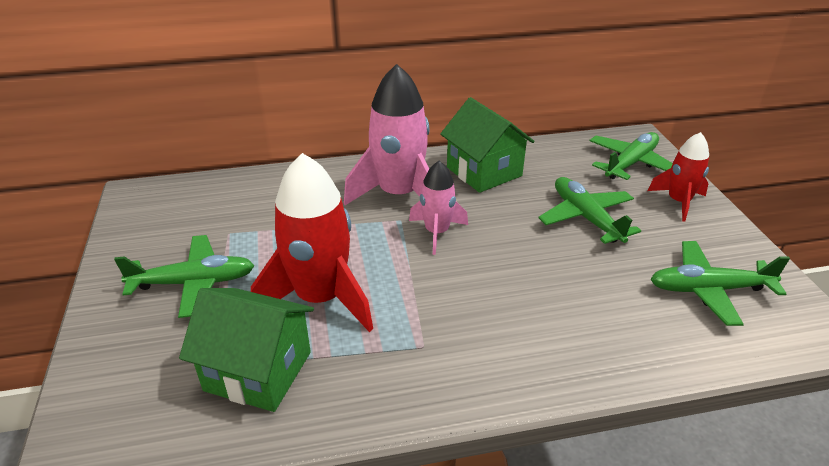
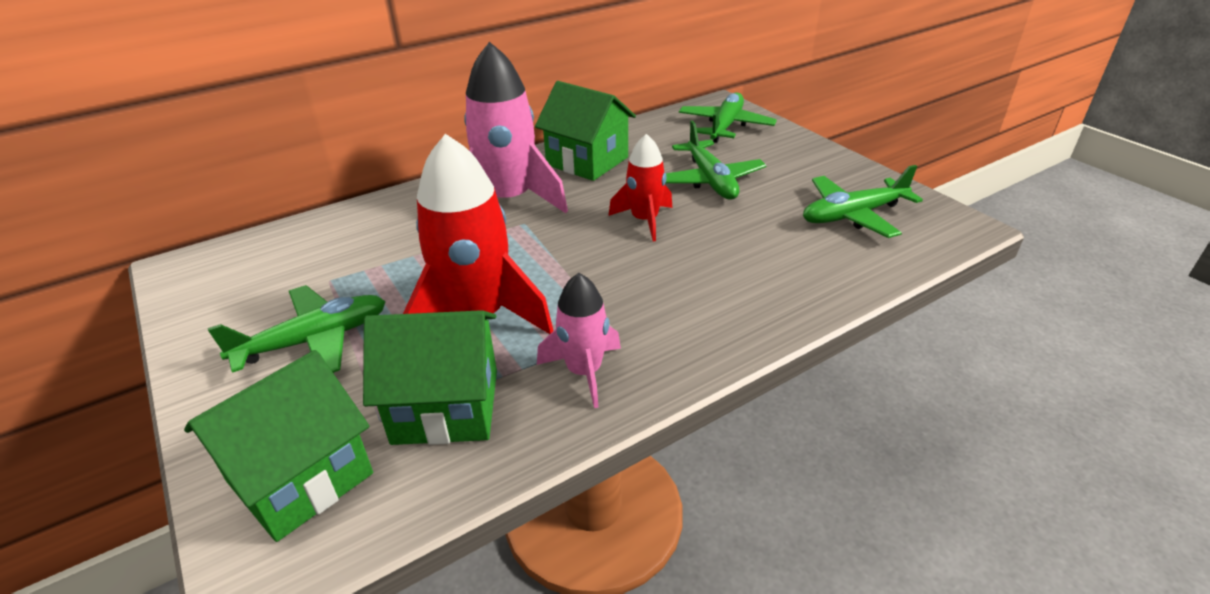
camera: 20 degrees left, 0 degrees up
pink rocket [409,161,468,255] -> pink rocket moved to [537,273,621,408]
green plane [538,177,641,244] -> green plane turned 150 degrees counterclockwise [666,121,767,200]
red rocket [648,132,709,222] -> red rocket moved to [608,134,672,241]
none -> green house [184,350,373,542]

